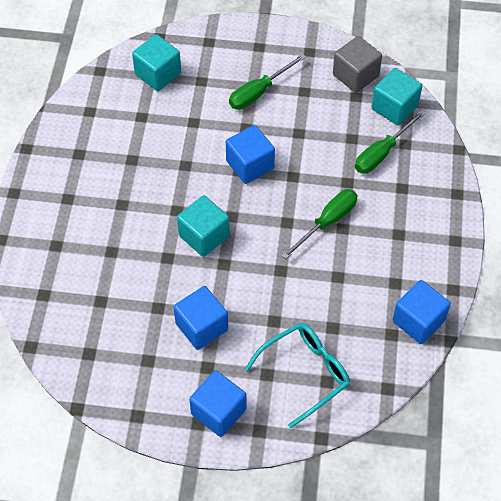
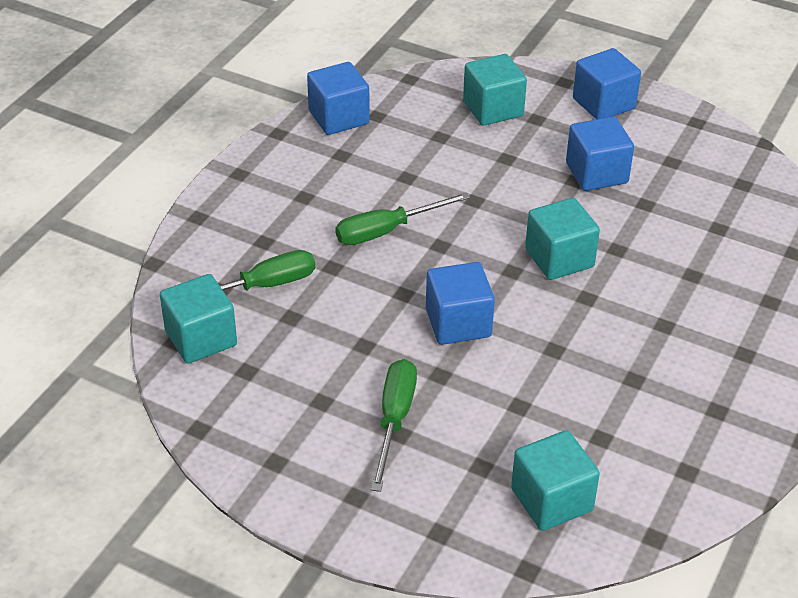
camera: 160 degrees left, 15 degrees down
green screwdriver [229,54,306,110] -> green screwdriver turned 60 degrees counterclockwise [371,359,417,492]
turquoise glasses [244,323,350,428] -> turquoise cube [463,54,527,126]
grey cube [333,36,382,93] -> none

